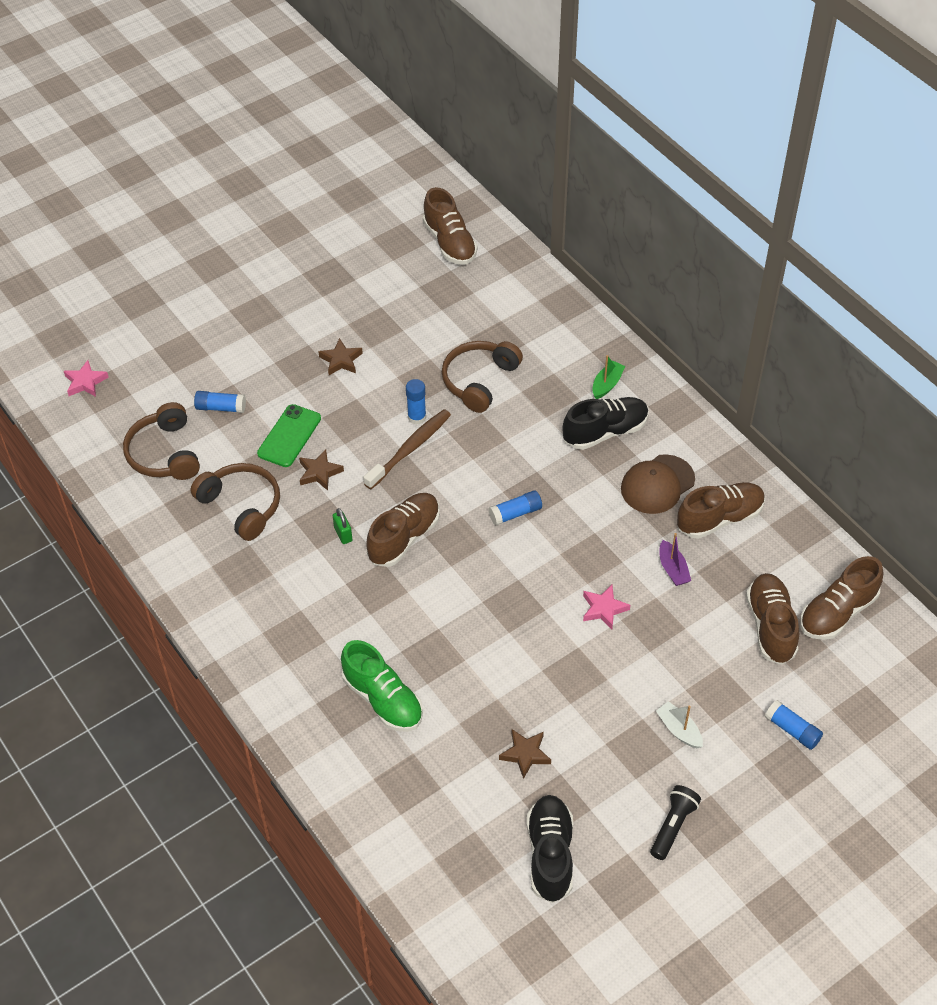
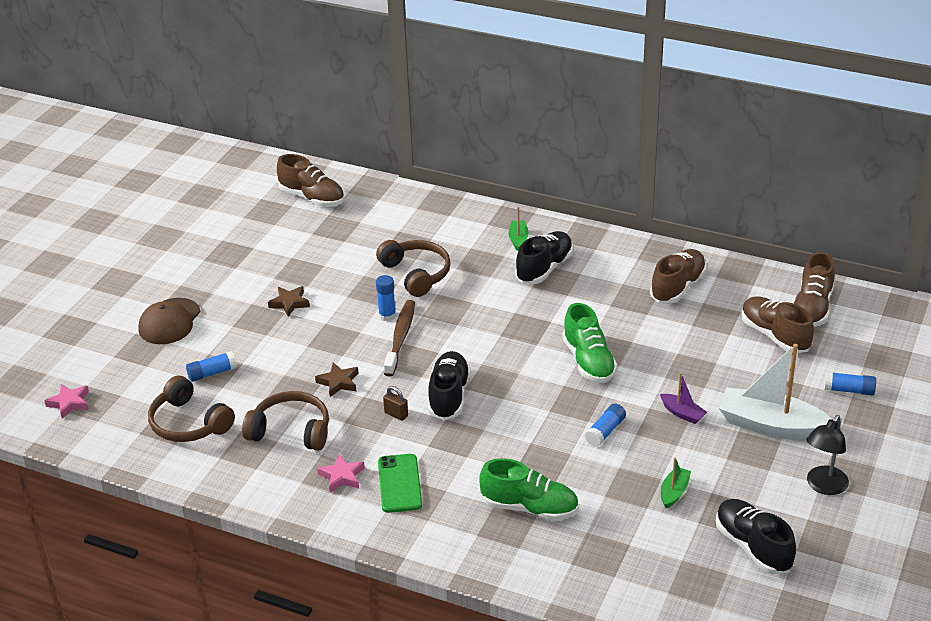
camera: 30 degrees left, 15 degrees down
green phone [257,404,321,467] -> green phone moved to [378,454,422,513]
green padlock [333,508,352,544] -> brown padlock [383,386,408,421]
brown shoe [366,493,440,567] -> black shoe [428,351,471,420]
brown headphones [442,341,523,413] -> brown headphones turned 150 degrees clockwise [376,240,451,297]
blue glue stick [489,490,542,525] -> blue glue stick moved to [585,403,626,447]
brown star [499,729,551,779] -> green boat [661,458,691,508]
pink star [583,585,630,630] -> pink star moved to [317,454,365,493]
brown cap [621,454,695,514] -> brown cap moved to [138,298,200,344]
black flashlight [650,785,701,860] -> black lamp [807,415,849,495]
white boat [656,701,703,748] -> white boat [719,344,833,440], size x2.15
purple boat [660,533,691,586] -> purple boat moved to [660,373,707,424]
none -> green shoe [562,303,617,383]

